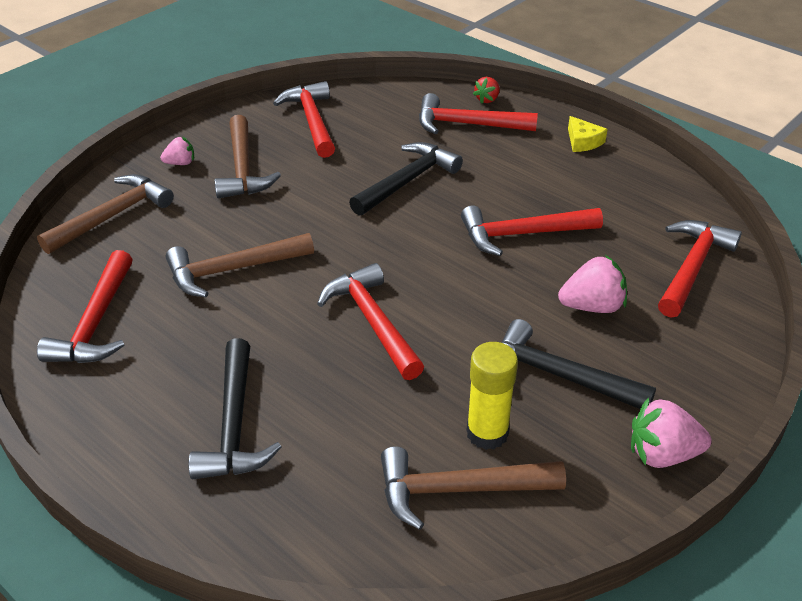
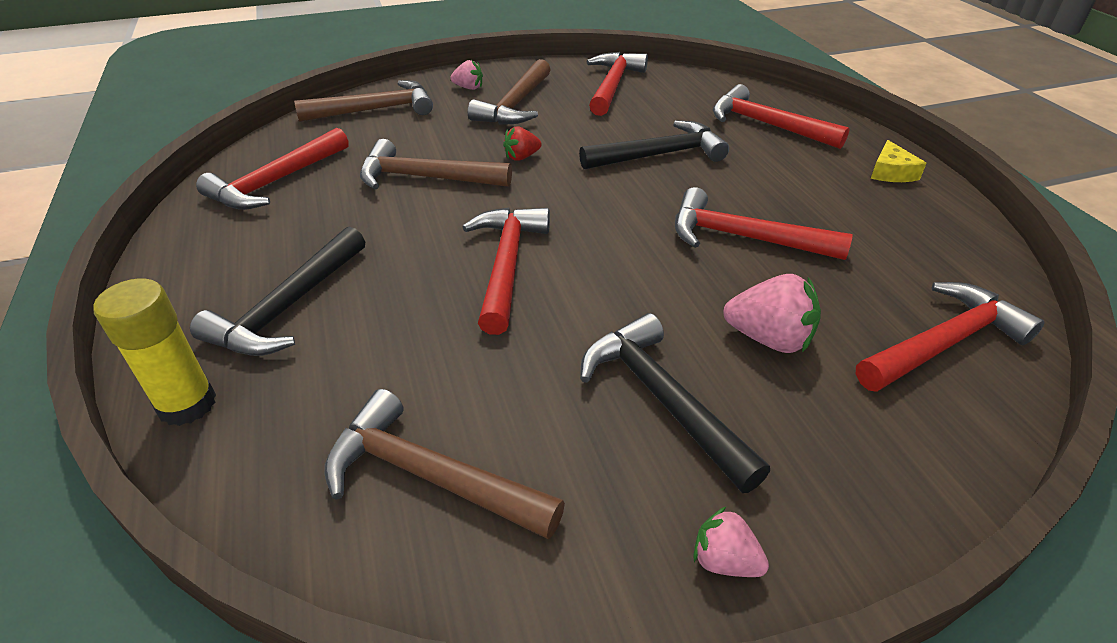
camera: 30 degrees right, 0 degrees up
yellow glue stick [466,342,518,450] -> yellow glue stick moved to [93,278,216,426]
red strawberry [473,77,500,104] -> red strawberry moved to [503,126,542,161]
pink strawberry [631,397,712,468] -> pink strawberry [693,507,769,577], size x0.60

